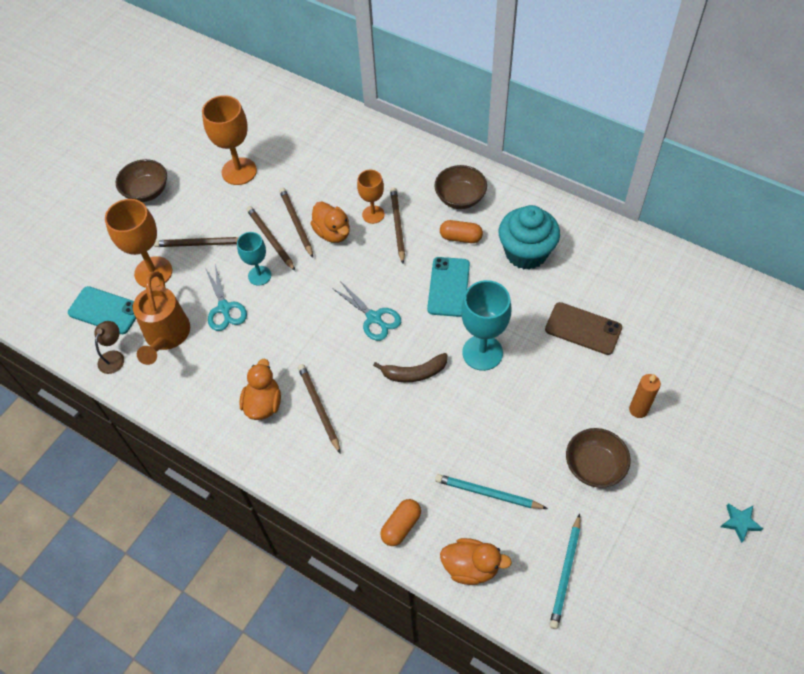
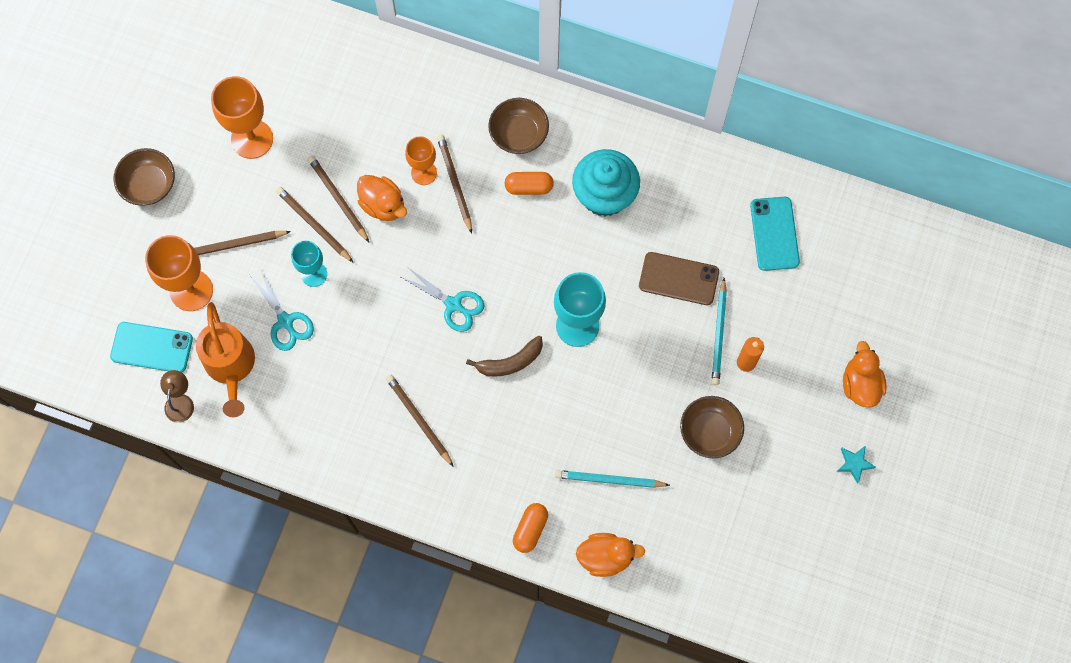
camera: 15 degrees left, 15 degrees up
orange duck [239,358,281,420] -> orange duck moved to [843,341,887,408]
turquoise phone [427,257,470,317] -> turquoise phone moved to [750,197,800,271]
turquoise pencil [549,514,580,629] -> turquoise pencil moved to [711,278,727,385]

